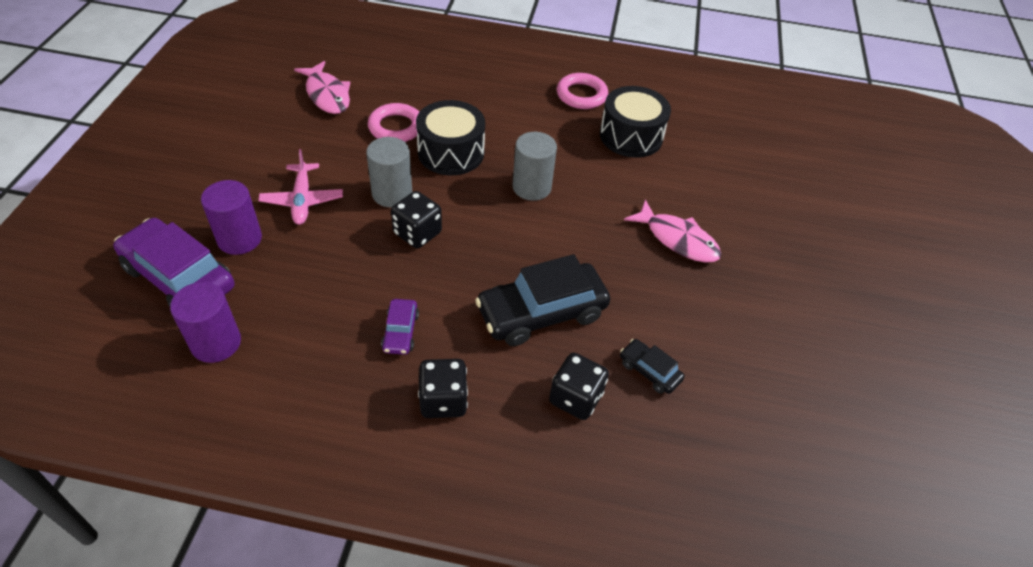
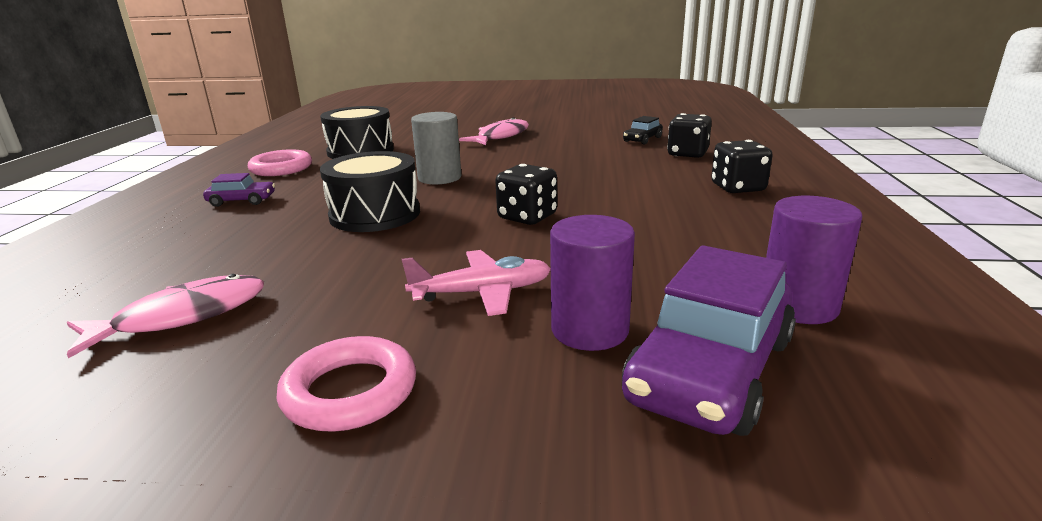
camera: 90 degrees left, 25 degrees down
grey cylinder [366,137,412,207] -> none
pink ring [368,103,419,142] -> pink ring moved to [276,336,416,432]
purple car [381,299,419,355] -> purple car moved to [203,173,275,207]
black car [475,254,610,346] -> none

